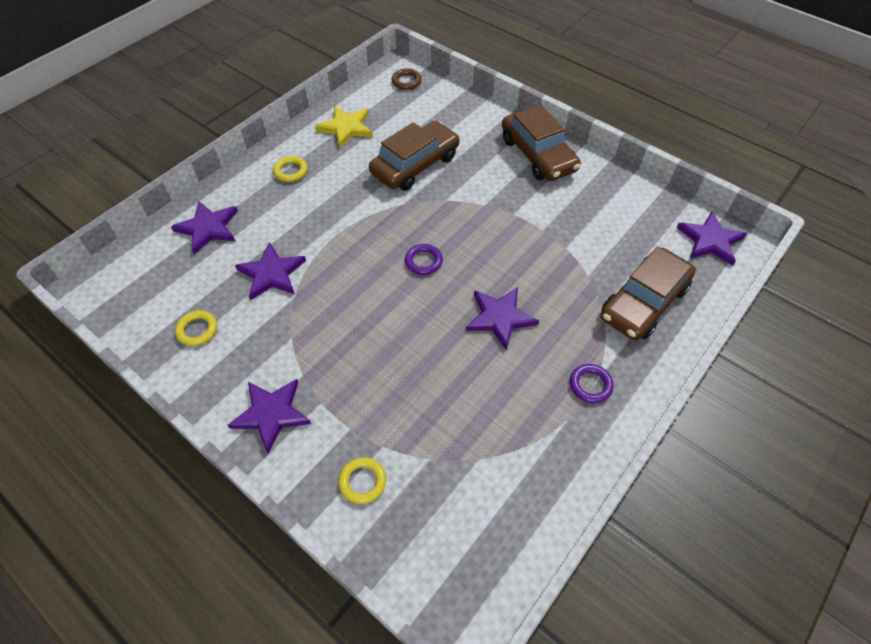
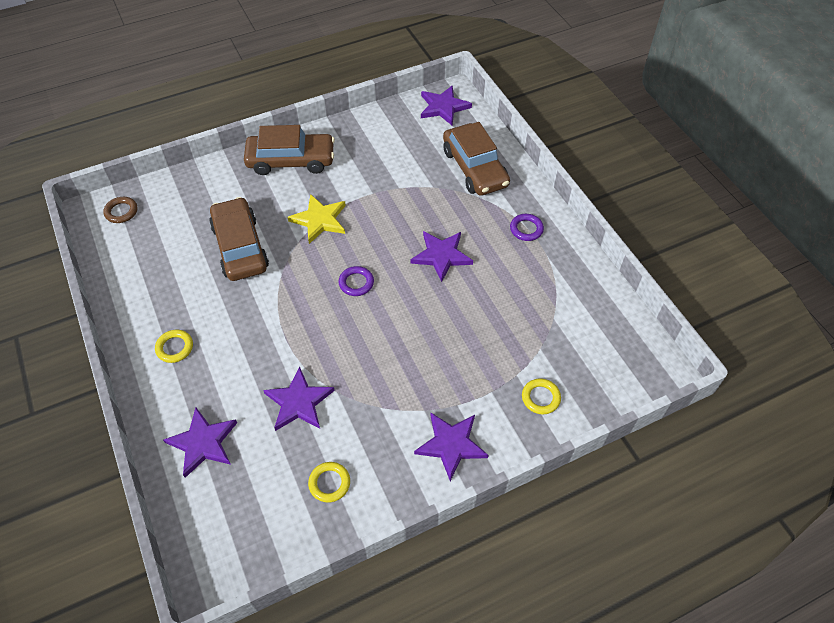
camera: 65 degrees left, 0 degrees up
yellow star [315,105,373,148] -> yellow star moved to [287,194,346,244]

